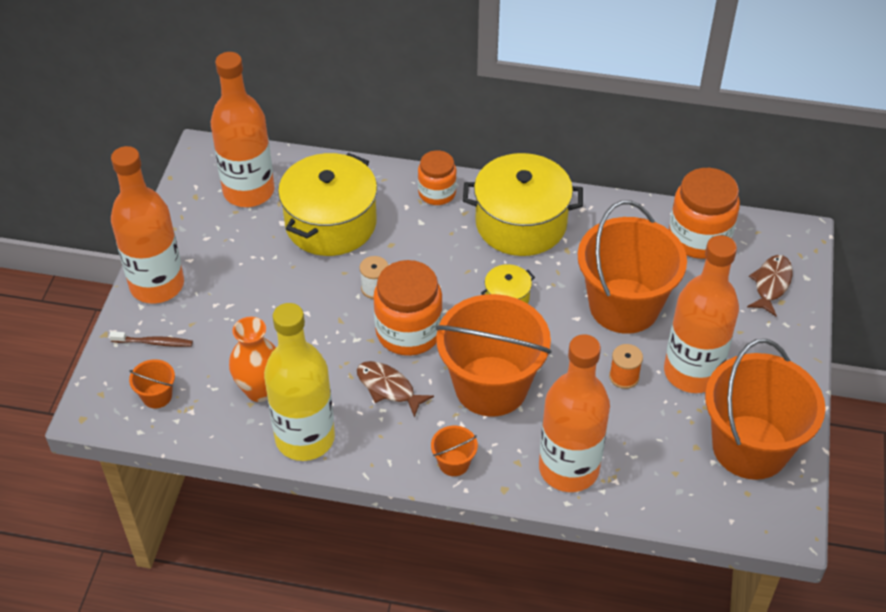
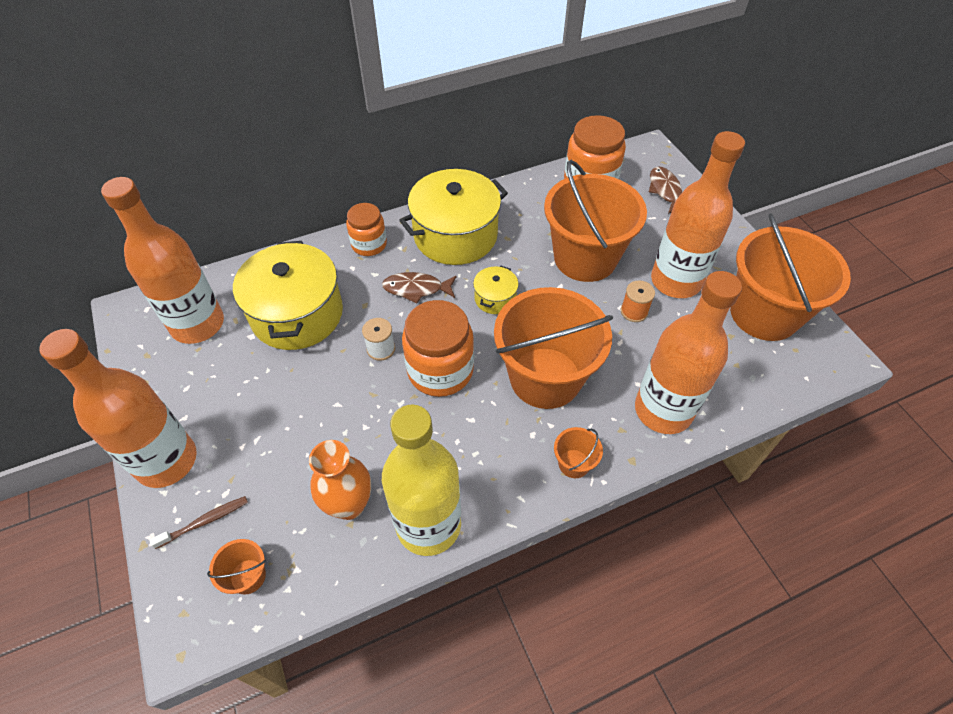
camera: 35 degrees left, 5 degrees up
brown fish [357,361,434,418] -> brown fish moved to [382,272,457,304]

